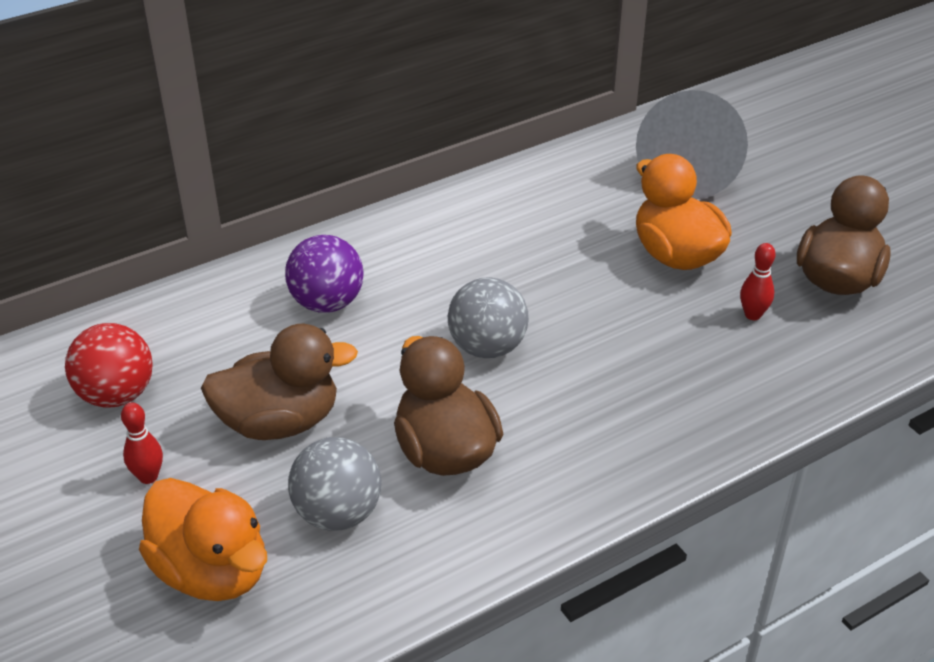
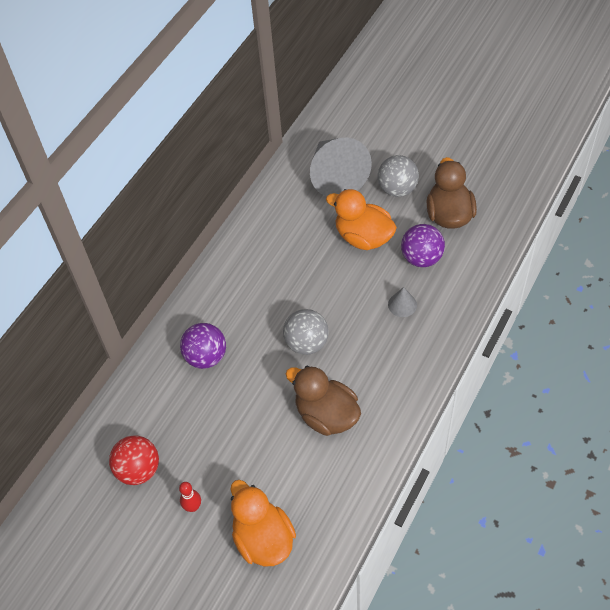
camera: 25 degrees left, 15 degrees up
orange duck [139,478,267,601] -> orange duck turned 135 degrees counterclockwise [230,480,296,566]
brown duck [201,324,358,440] -> none
grey ball [288,437,382,531] -> grey ball moved to [377,155,419,197]
red bowling pin [740,243,776,320] -> purple ball [401,224,445,267]
none -> grey cone [388,287,417,317]

